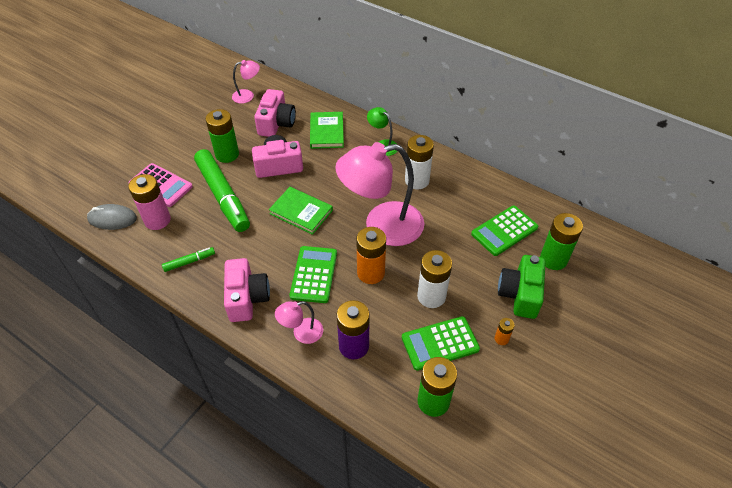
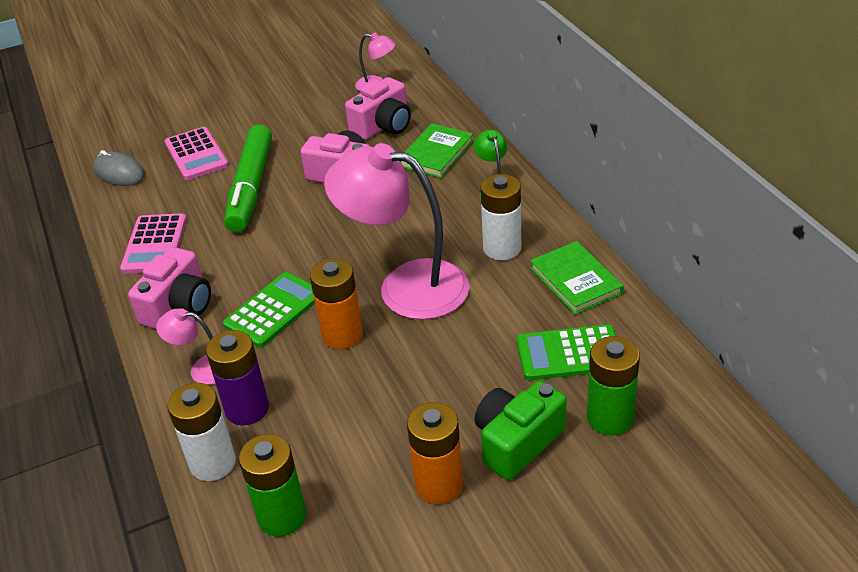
camera: 35 degrees right, 10 degrees down
pink battery [128,174,171,230] -> none
green marker [162,247,215,272] -> pink calculator [120,213,187,274]
green battery [205,109,239,163] -> none
green book [269,187,333,235] -> green book moved to [530,241,624,315]
green calculator [402,316,480,371] -> none
white battery [417,250,452,308] -> white battery moved to [167,383,236,481]
orange battery [495,318,515,345] -> orange battery [407,402,463,504], size x2.08

